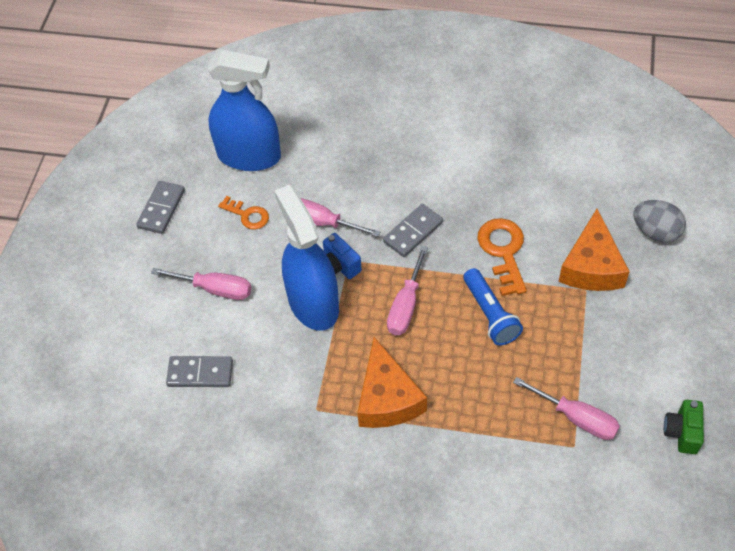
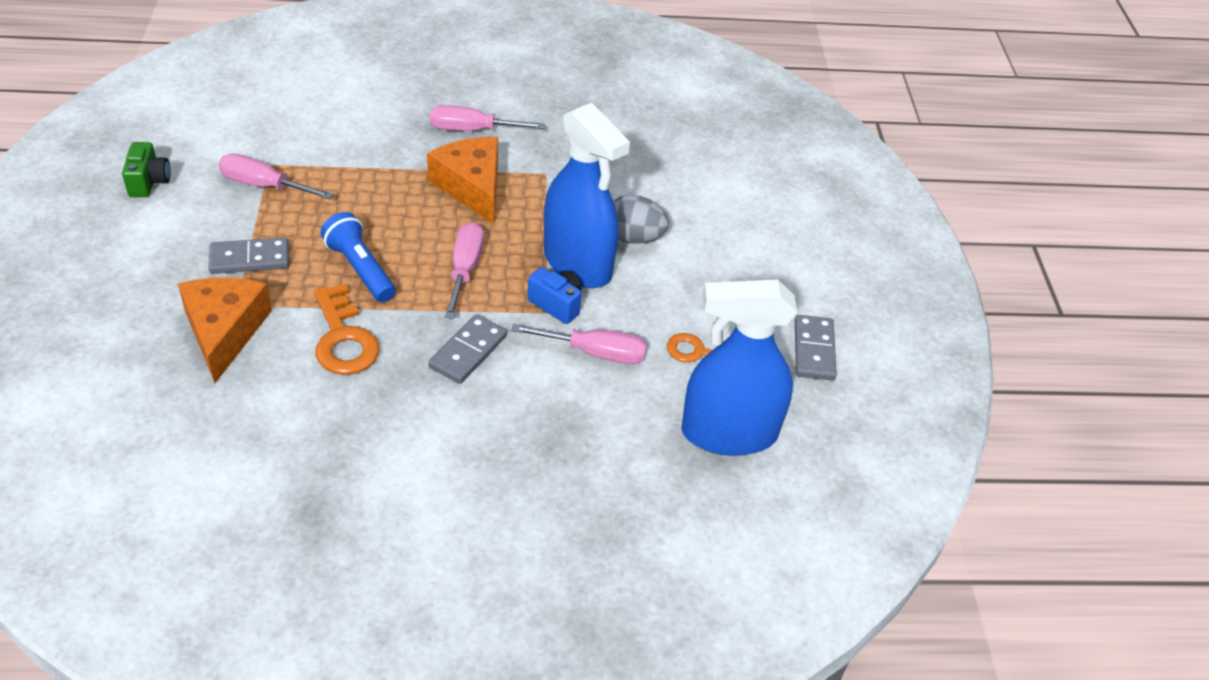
camera: 160 degrees right, 10 degrees down
pink screwdriver [151,268,252,300] -> pink screwdriver moved to [430,105,545,131]
grey domino [166,356,233,387] -> grey domino moved to [209,237,289,274]
grey egg [633,200,686,243] -> grey egg moved to [613,195,669,243]

